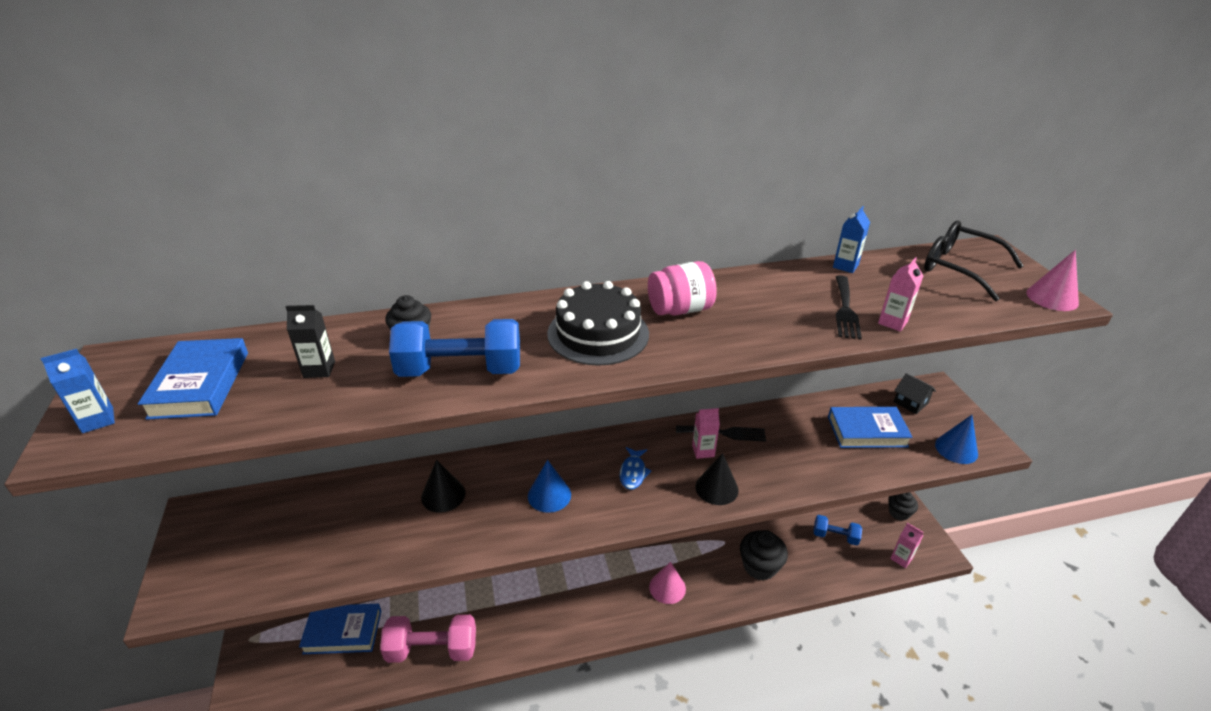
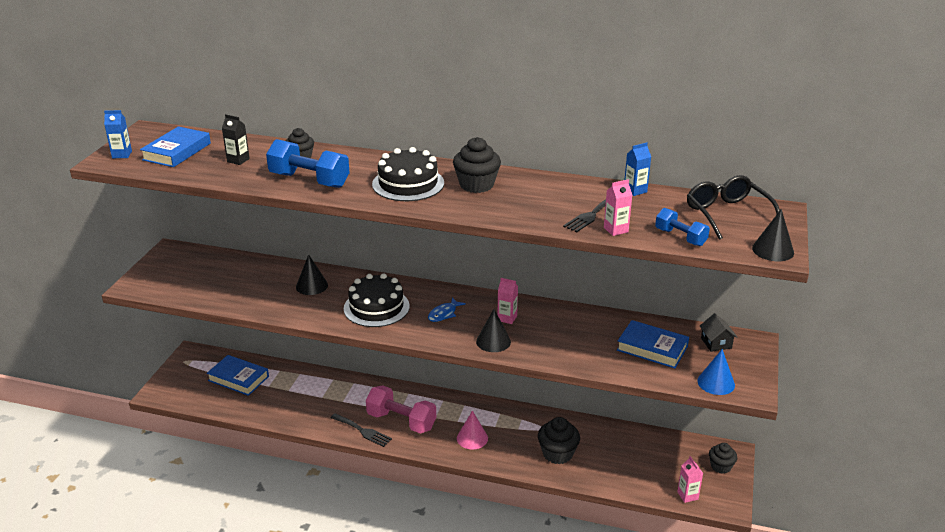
camera: 30 degrees right, 5 degrees down
pink dumbbell [380,615,476,663] -> pink dumbbell moved to [366,385,436,434]
blue cone [528,460,571,513] -> black cake [344,273,410,327]
pink jar [648,261,717,316] -> black cupcake [453,137,501,193]
black fork [676,426,766,442] -> black fork moved to [330,413,392,447]
blue dumbbell [813,515,862,546] -> blue dumbbell moved to [655,208,710,246]
pink cone [1026,250,1079,311] -> black cone [752,209,794,261]

